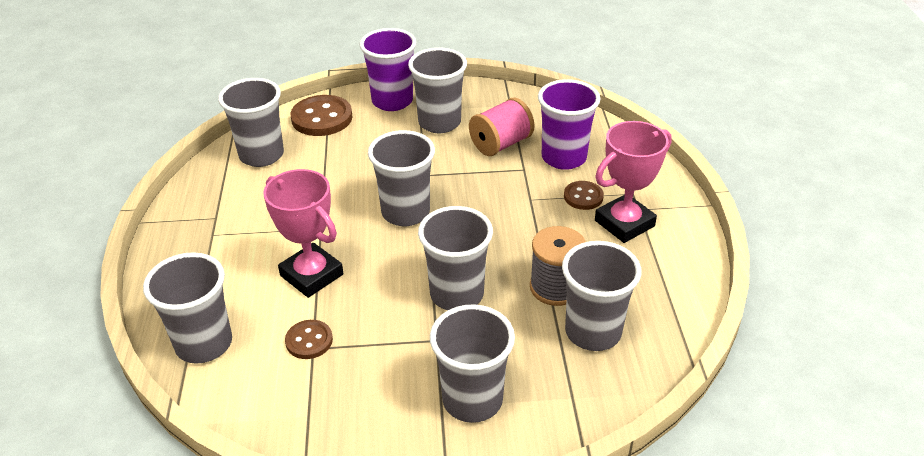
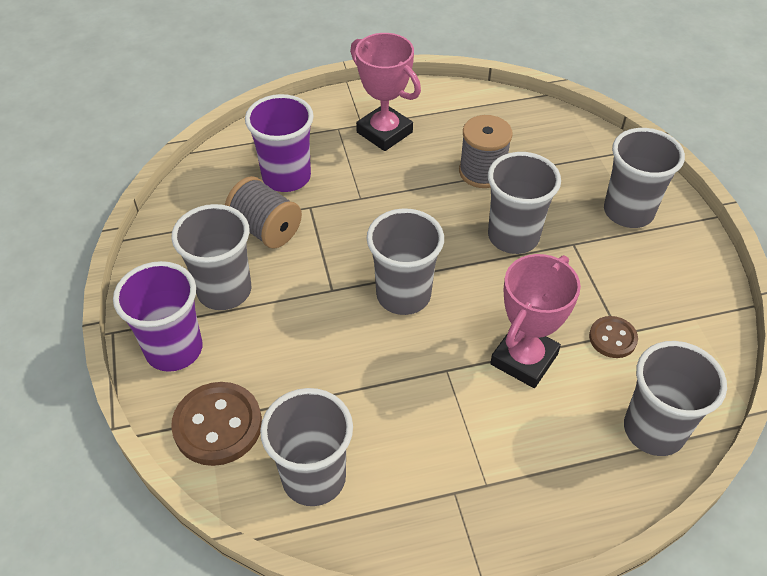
camera: 100 degrees left, 10 degrees up
pink spool [469,98,535,156] -> grey spool [225,176,302,249]
grey cup [562,241,642,351] -> none
brown button [564,181,604,210] -> none

